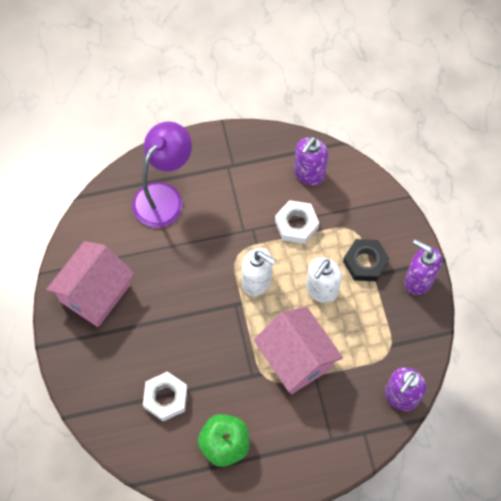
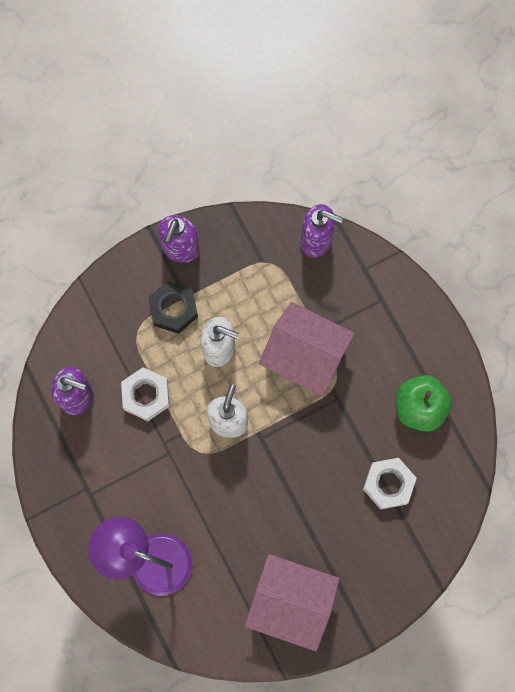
camera: 105 degrees left, 10 degrees up
pink house [254,307,343,394] -> pink house turned 75 degrees clockwise [259,302,355,396]

